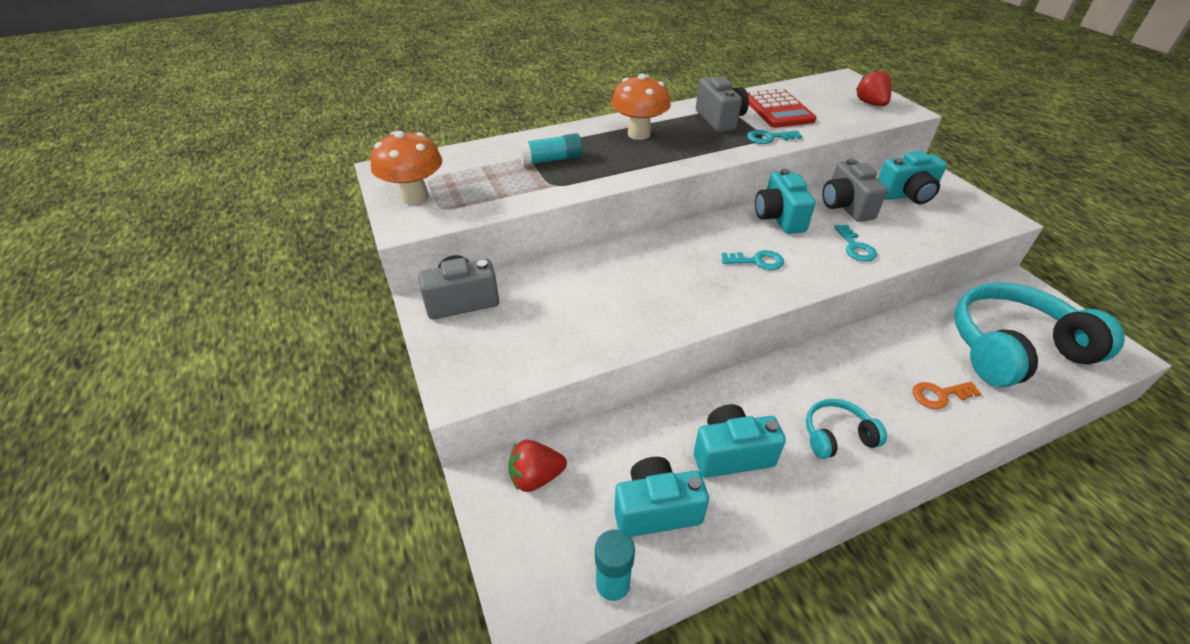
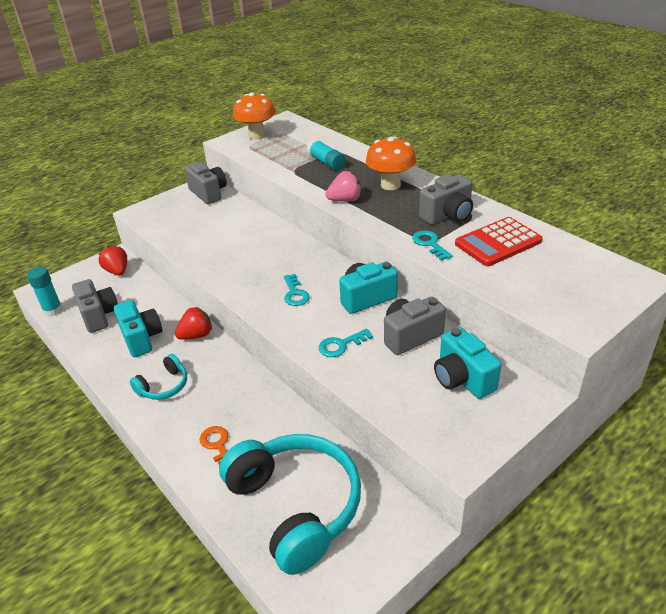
camera: 75 degrees right, 5 degrees down
turquoise camera [614,457,709,537] -> grey camera [72,279,118,333]
turquoise headphones [806,399,887,459] -> turquoise headphones turned 75 degrees clockwise [130,354,187,400]
red strawberry [856,69,892,106] -> red strawberry moved to [175,307,212,340]
none -> pink strawberry [326,171,361,202]

